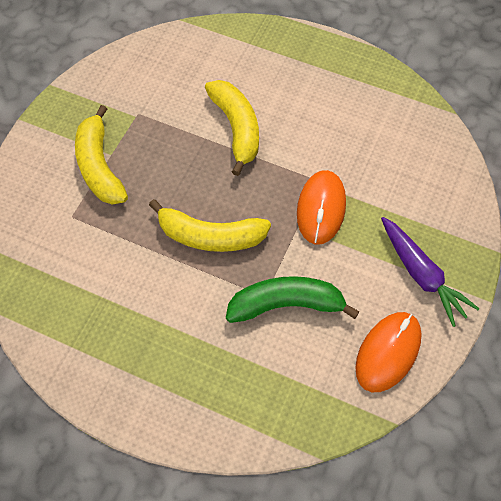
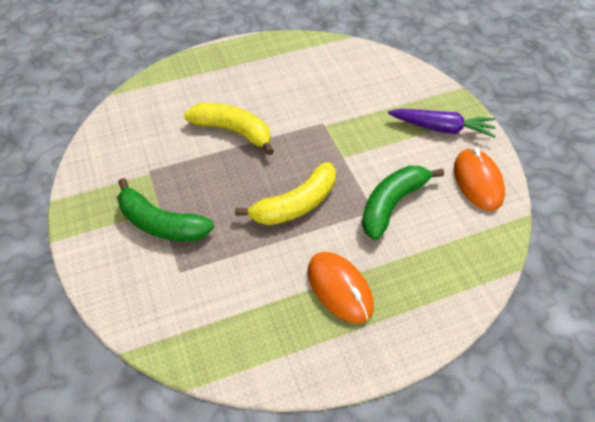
camera: 45 degrees left, 10 degrees down
yellow banana [75,105,128,205] -> green banana [118,178,214,241]
orange mouse [297,170,346,245] -> orange mouse moved to [308,252,374,323]

